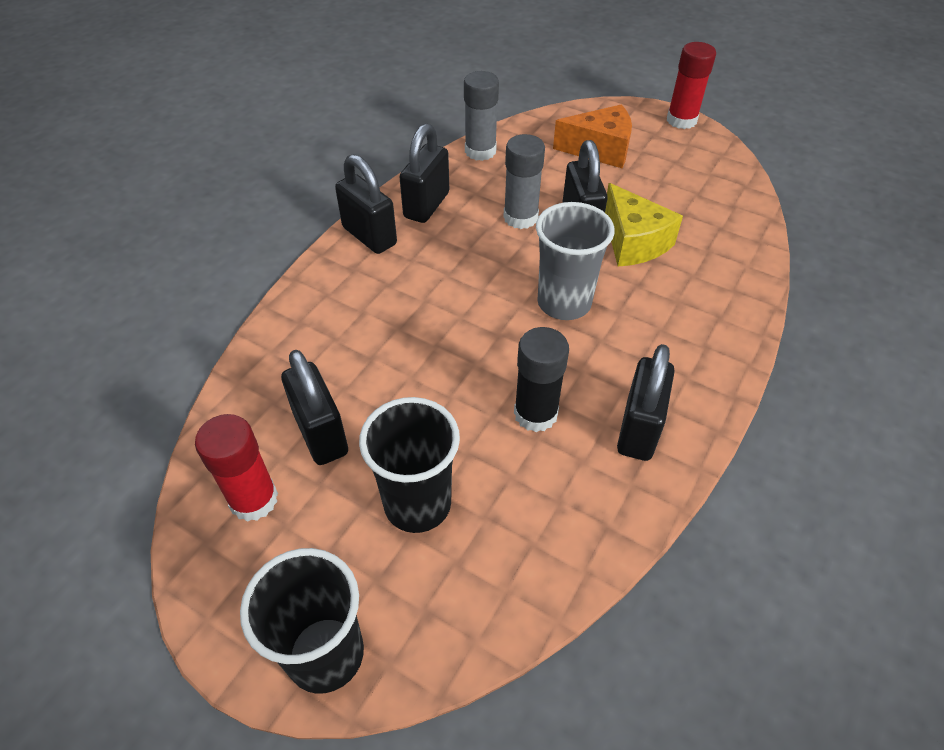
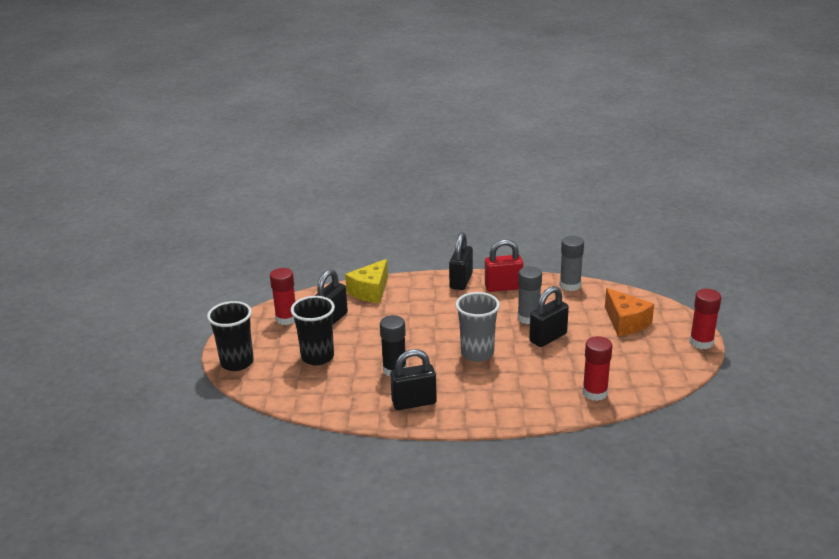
camera: 60 degrees right, 20 degrees down
black padlock [400,123,449,223] -> red padlock [485,239,523,292]
yellow cheese [605,183,683,267] -> yellow cheese moved to [345,259,388,303]
none -> red glue stick [582,336,613,401]

